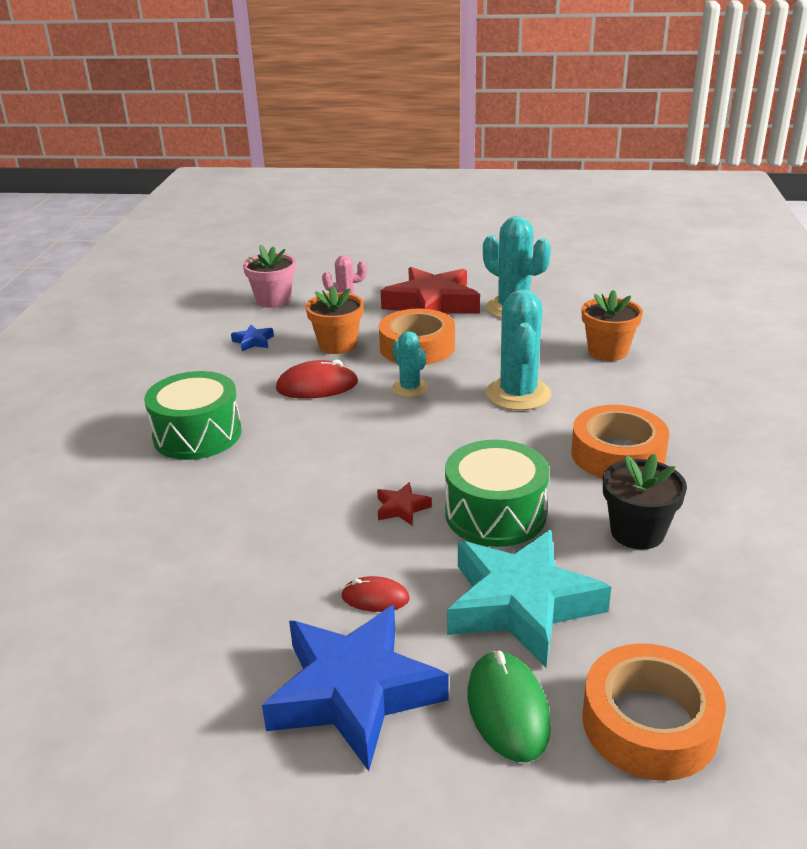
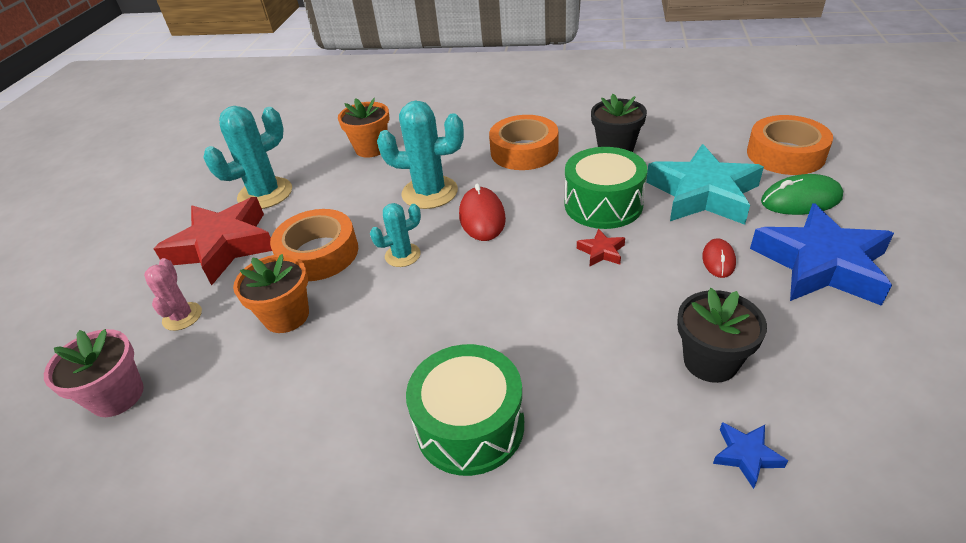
camera: 85 degrees left, 10 degrees up
blue star [231,325,274,351] -> blue star moved to [713,422,788,489]
red mouse [276,360,358,399] -> red mouse moved to [459,183,506,241]
none -> black flower pot [677,288,767,383]

